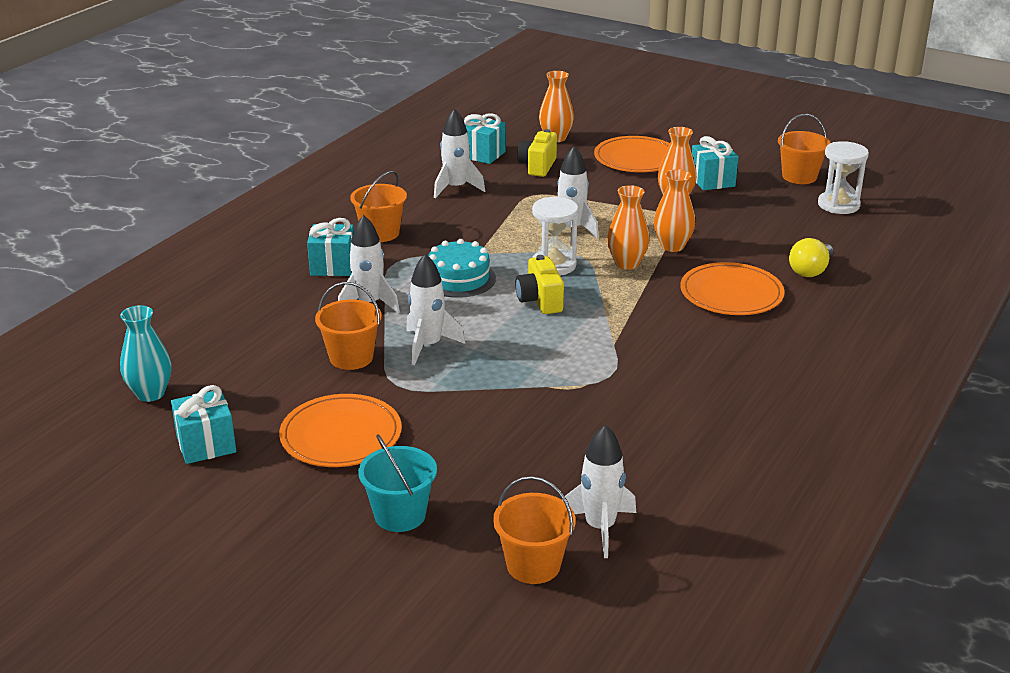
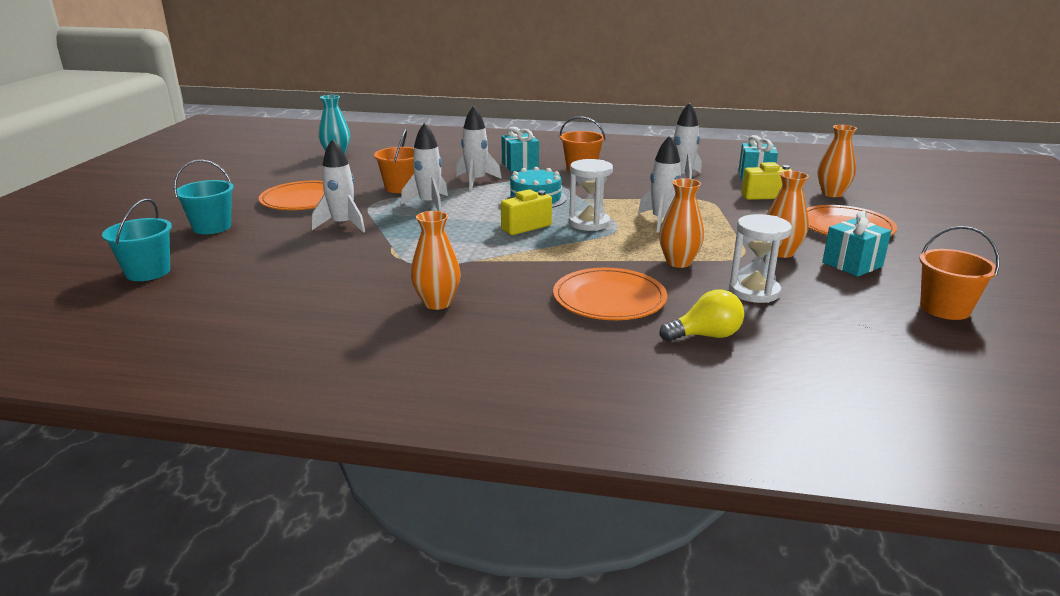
camera: 70 degrees right, 5 degrees down
turquoise gift [171,385,236,464] -> none
orange bucket [493,476,576,584] -> turquoise bucket [102,198,172,281]
white rocket [565,424,636,558] -> white rocket moved to [312,139,365,233]
orange vase [607,185,650,269] -> orange vase moved to [411,211,461,310]
yellow light bulb [789,238,833,277] -> yellow light bulb turned 150 degrees clockwise [659,289,744,342]
white hourglass [818,141,869,214] -> white hourglass moved to [729,214,792,303]

